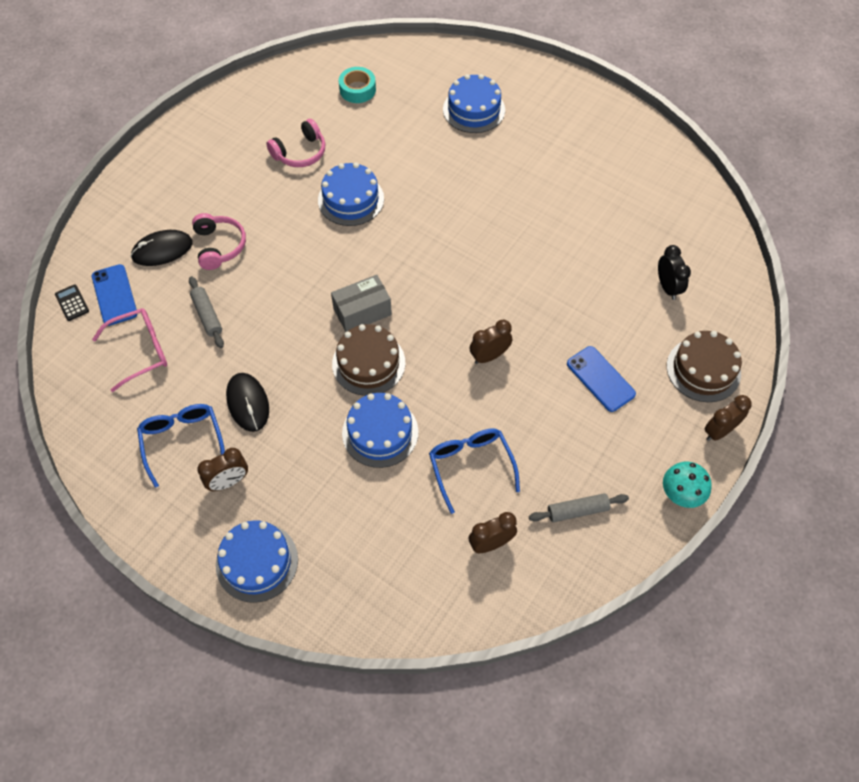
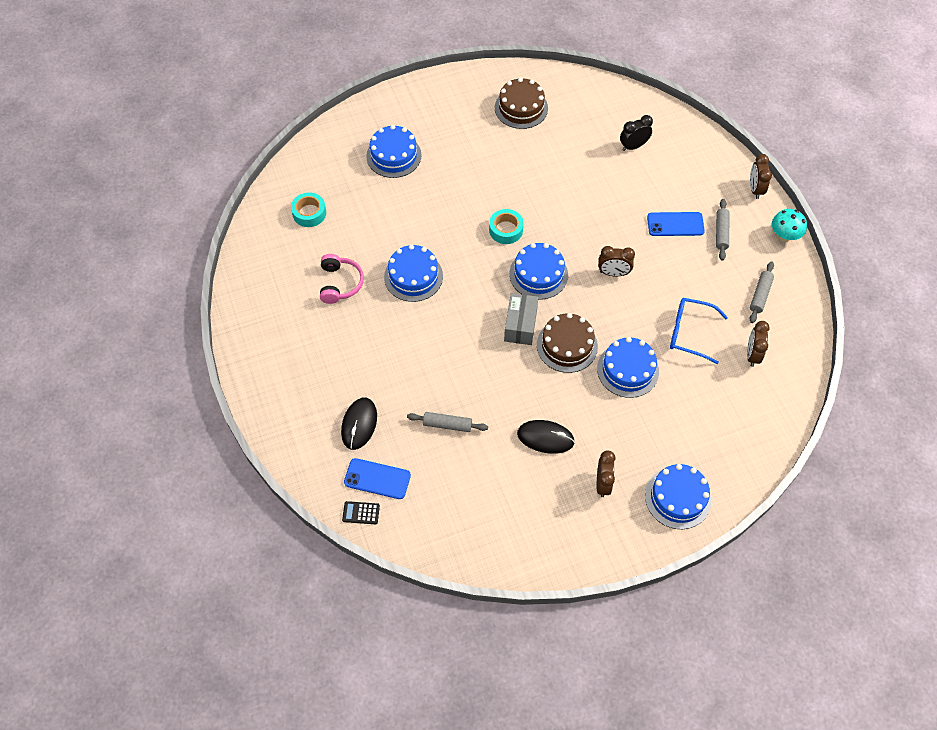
camera: 55 degrees left, 0 degrees up
pink glasses [92,308,167,392] -> none
blue glasses [137,404,225,488] -> none
pink headphones [192,213,246,270] -> none
brown clock [470,320,512,364] -> brown clock turned 90 degrees counterclockwise [598,246,635,277]
black clock [658,245,691,300] -> black clock turned 45 degrees counterclockwise [620,115,653,151]
brown cake [667,331,742,402] -> brown cake moved to [495,77,548,129]
none -> turquoise tape [489,209,524,244]
none -> blue cake [509,243,568,300]
none -> grey rolling pin [716,199,730,261]

